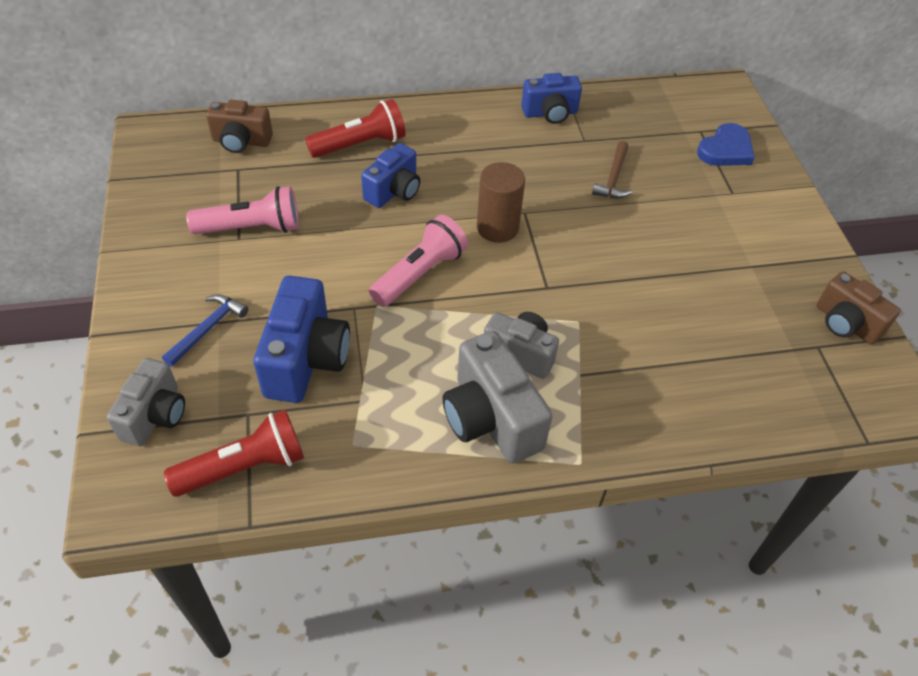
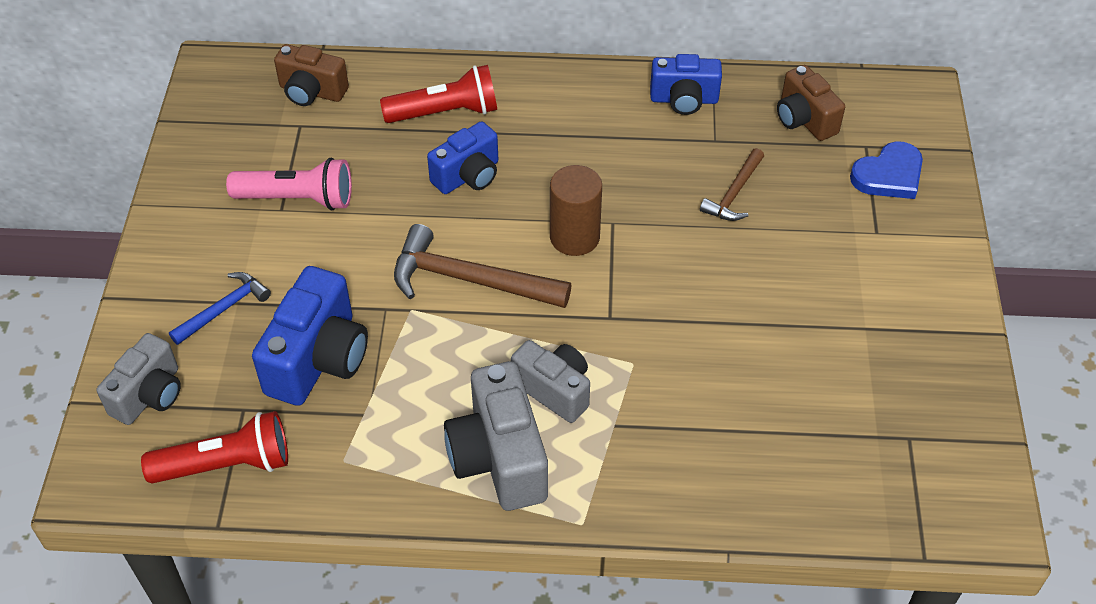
camera: 15 degrees right, 0 degrees up
pink flashlight [369,215,468,307] -> brown hammer [394,224,572,308]
brown camera [817,271,901,345] -> brown camera moved to [777,65,845,141]

